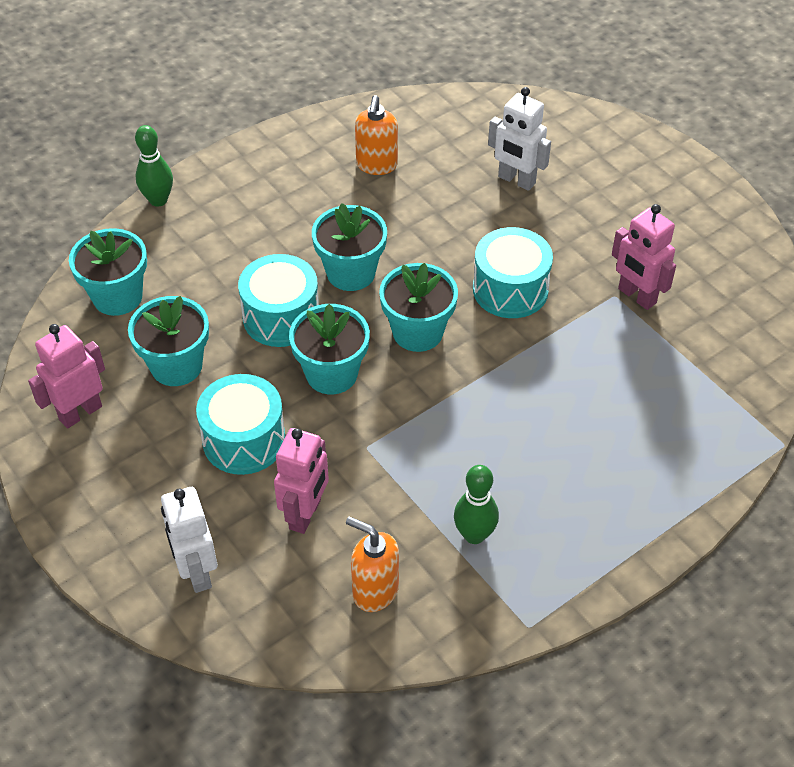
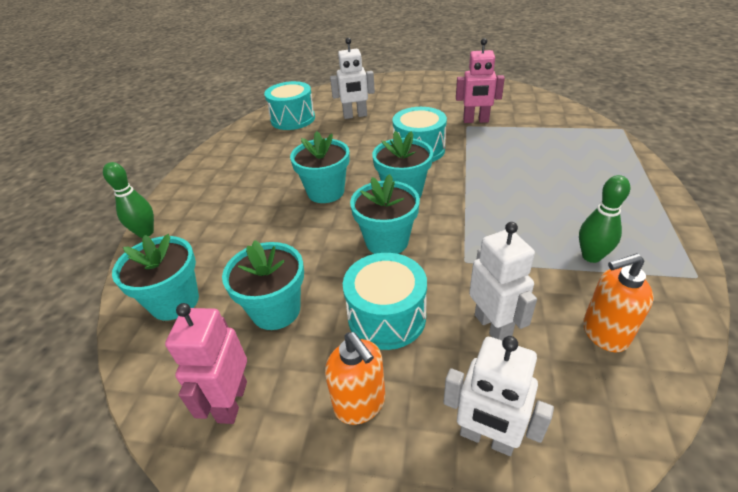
camera: 40 degrees left, 10 degrees down
turquoise drum [238,254,319,347] -> turquoise drum moved to [264,81,315,130]
pink robot [274,428,329,534] -> white robot [469,222,537,341]
orange soap dispenser [355,95,398,175] -> orange soap dispenser moved to [325,332,385,425]

